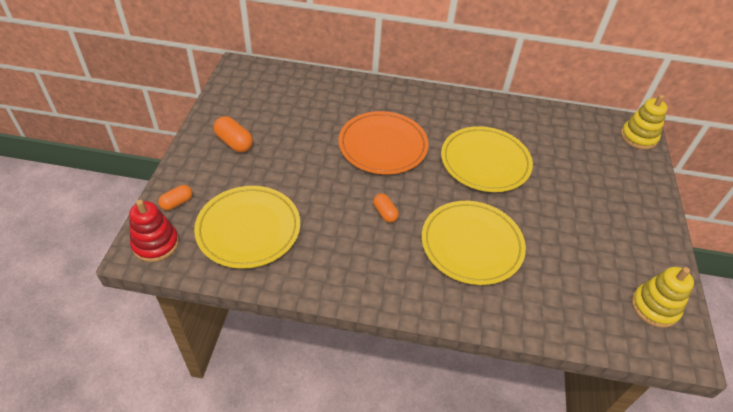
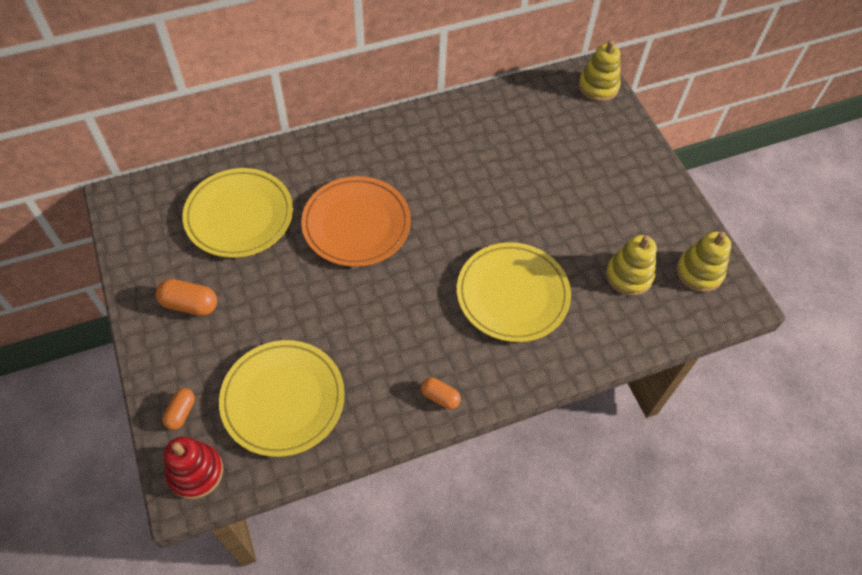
camera: 30 degrees left, 10 degrees up
orange capsule [373,193,399,223] -> orange capsule moved to [421,378,461,409]
yellow plate [441,126,533,192] -> yellow plate moved to [183,168,293,258]
none -> yellow stacking toy [606,235,657,296]

